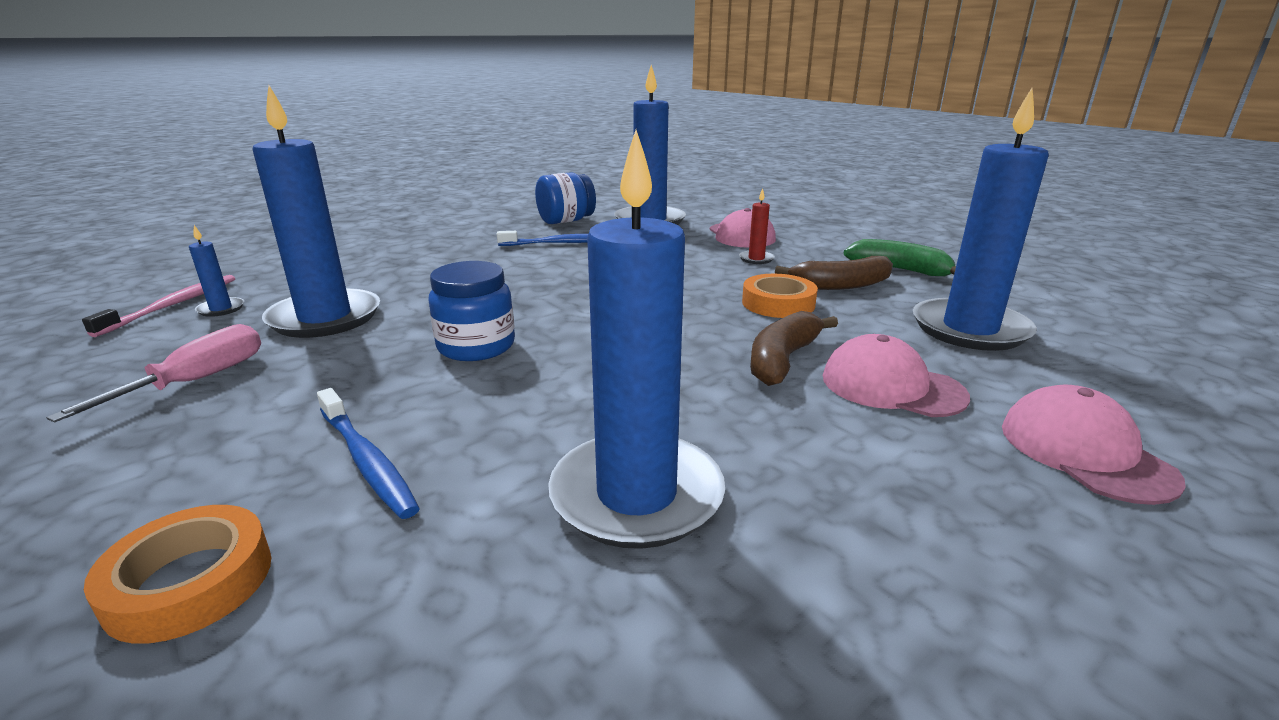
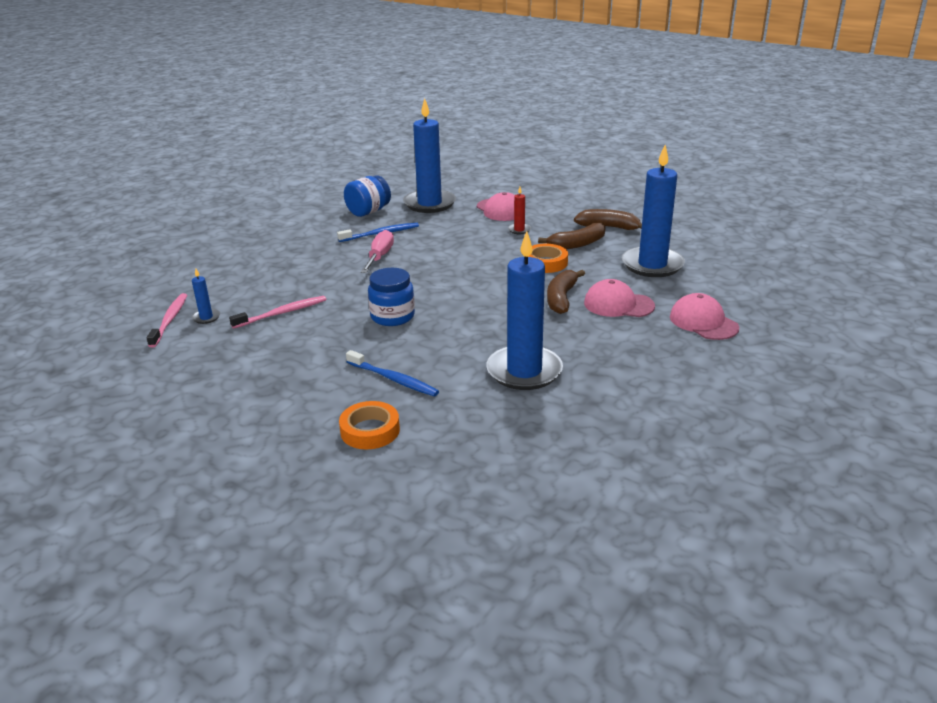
camera: 15 degrees left, 5 degrees up
pink screwdriver [46,324,261,423] -> pink screwdriver moved to [361,230,394,273]
blue candle [252,86,380,338] -> pink toothbrush [229,296,326,329]
green banana [844,239,956,276] -> brown banana [574,209,642,230]

